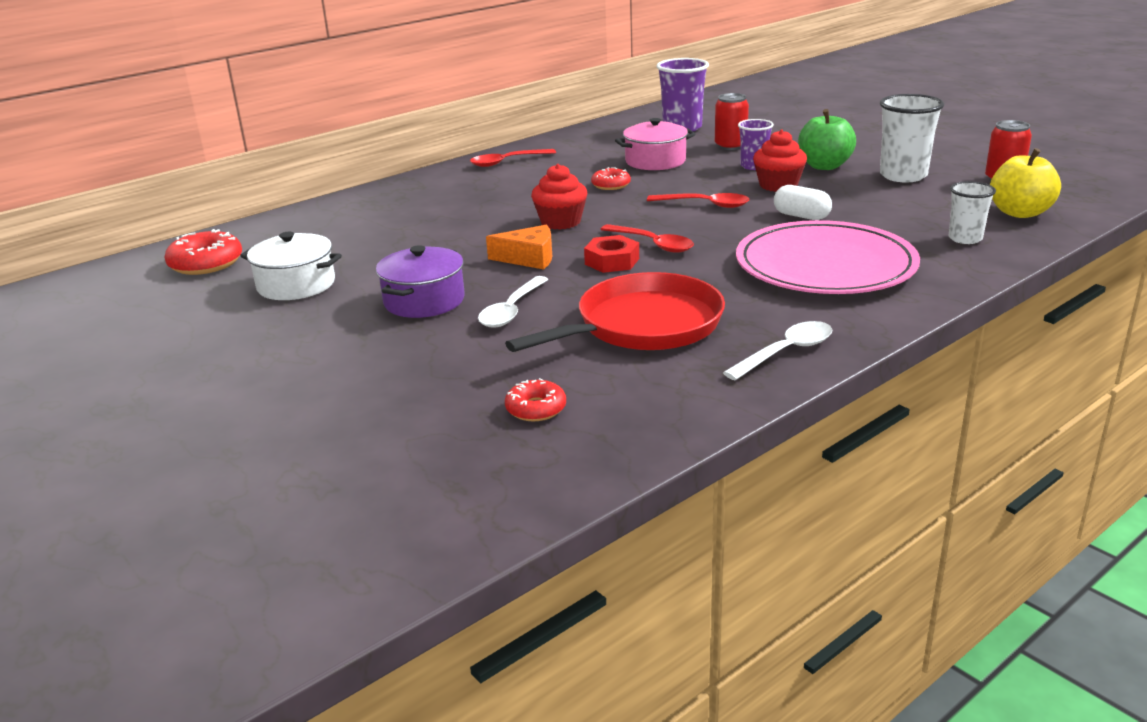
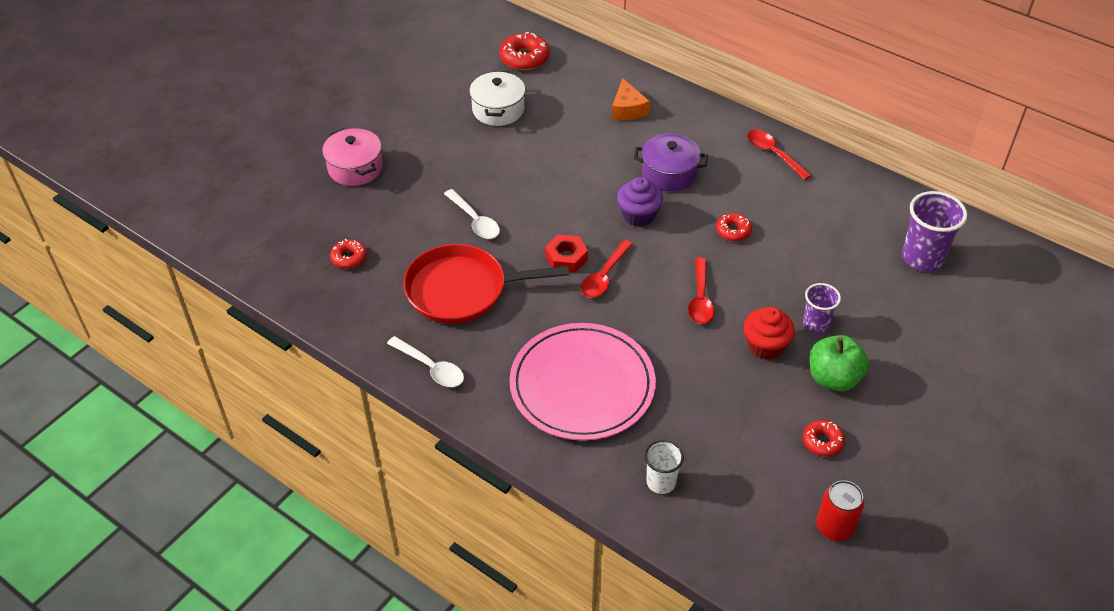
camera: 75 degrees right, 20 degrees up
purple pot [376,245,465,318] -> purple pot moved to [634,134,708,192]
white spoon [478,276,549,328] -> white spoon turned 135 degrees counterclockwise [444,189,500,239]
orange cheese [486,225,552,270] -> orange cheese moved to [612,78,650,120]
red pan [505,272,725,352] -> red pan turned 135 degrees clockwise [403,244,569,324]
red cupcake [531,164,587,230] -> purple cupcake [617,177,663,227]
pink pot [615,118,696,170] -> pink pot moved to [322,128,383,186]
red can [715,93,749,150] -> none
white capsule [774,185,832,220] -> none
white cup [880,94,944,182] -> red donut [803,420,845,457]
yellow apple [990,148,1061,218] -> none

